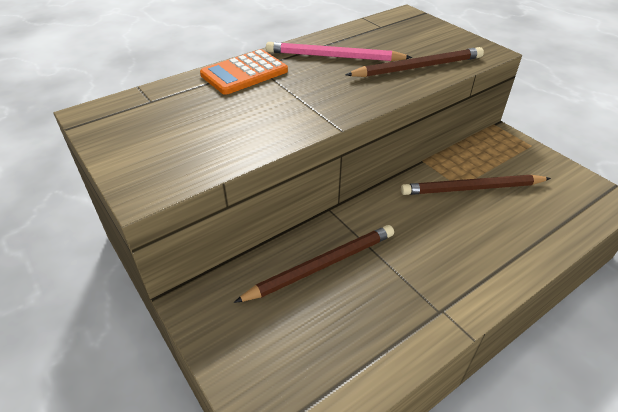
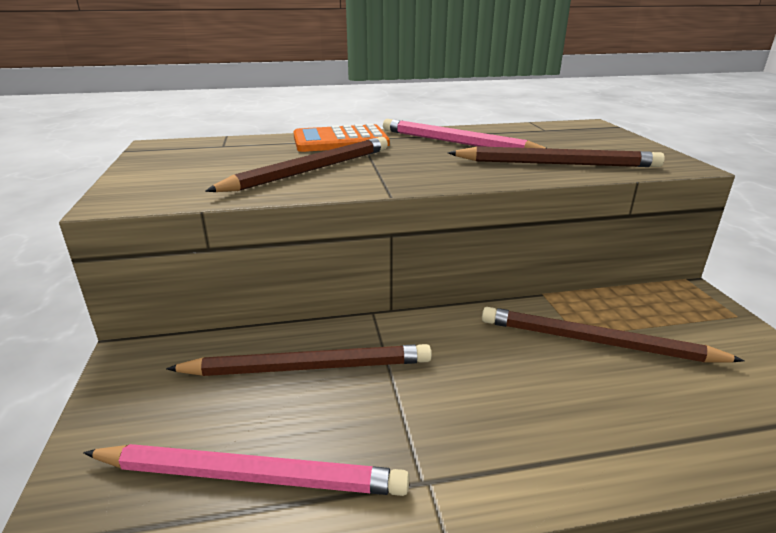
camera: 25 degrees right, 15 degrees down
none -> pink pencil [83,444,410,496]
none -> brown pencil [205,137,388,192]

